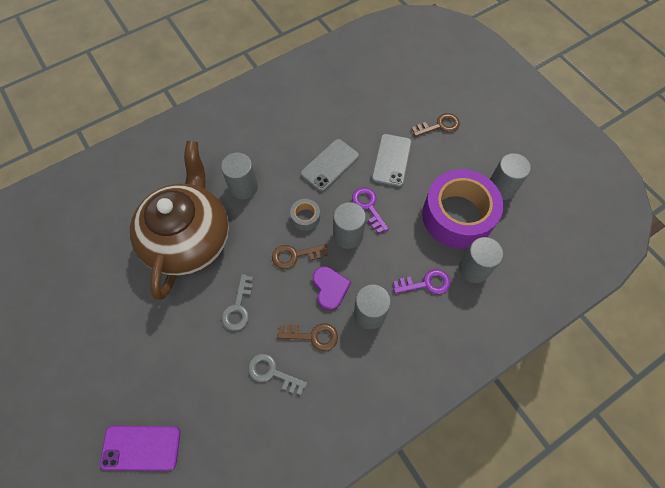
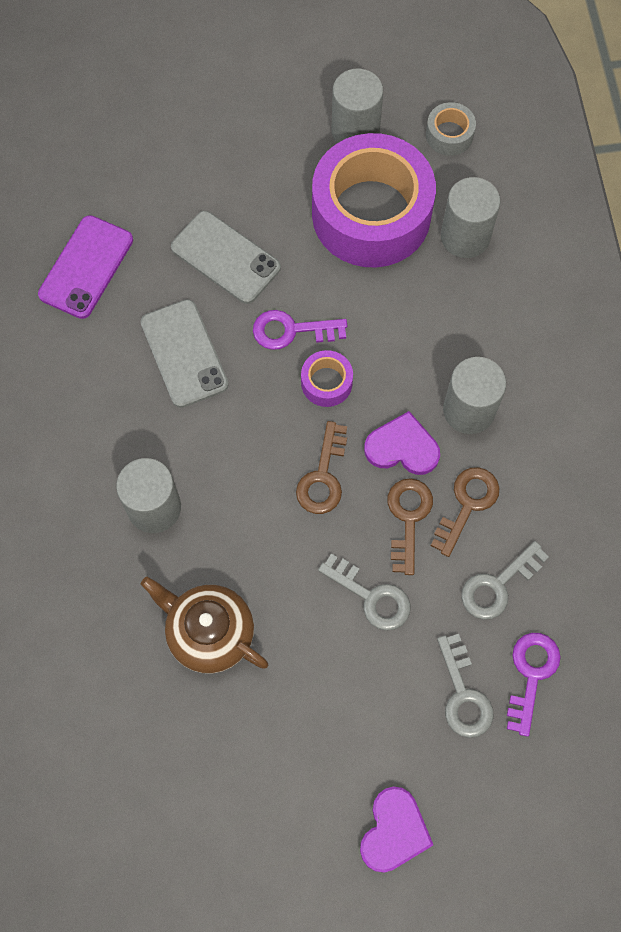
camera: 65 degrees left, 5 degrees up
purple phone [100,426,181,471] -> purple phone moved to [38,215,133,319]
brown teapot [130,141,229,300] -> brown teapot [141,577,268,674], size x0.52
grey tape [290,199,320,231] -> grey tape moved to [426,102,476,156]
grey cylinder [333,202,366,249] -> purple tape [301,350,353,407]
purple key [393,269,450,294] -> purple key moved to [507,633,561,737]
brown key [411,113,460,137] -> brown key moved to [387,478,433,575]
none -> purple heart [360,786,433,873]
none -> grey key [437,634,493,738]

